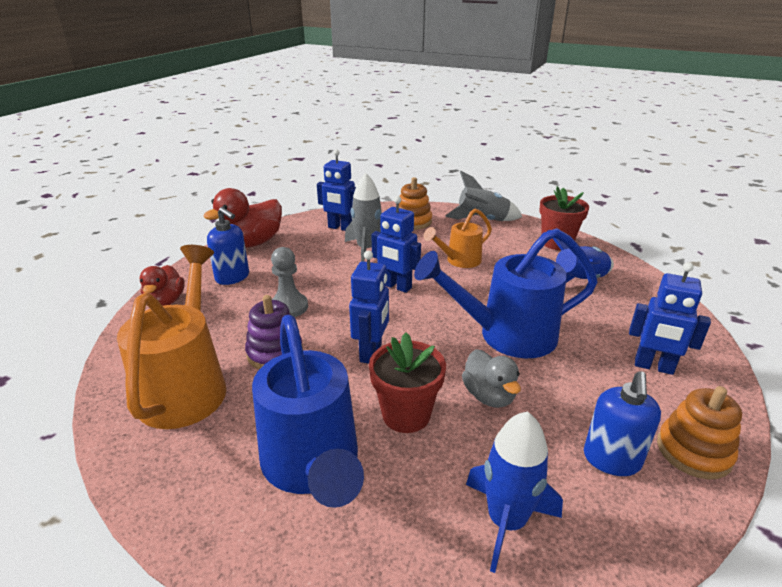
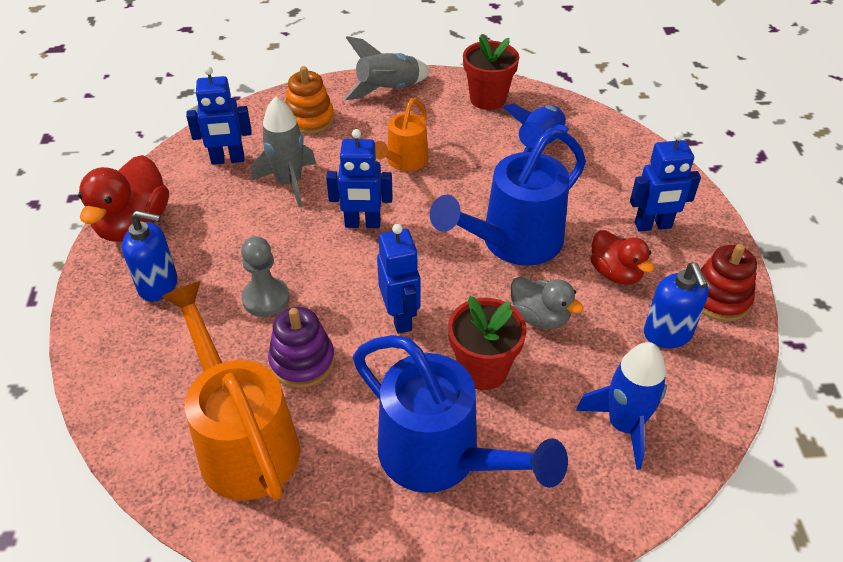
camera: 30 degrees left, 15 degrees up
red duck [140,265,185,306] -> red duck moved to [590,230,654,285]
orange stacking toy [657,386,742,480] -> red stacking toy [701,244,757,321]

